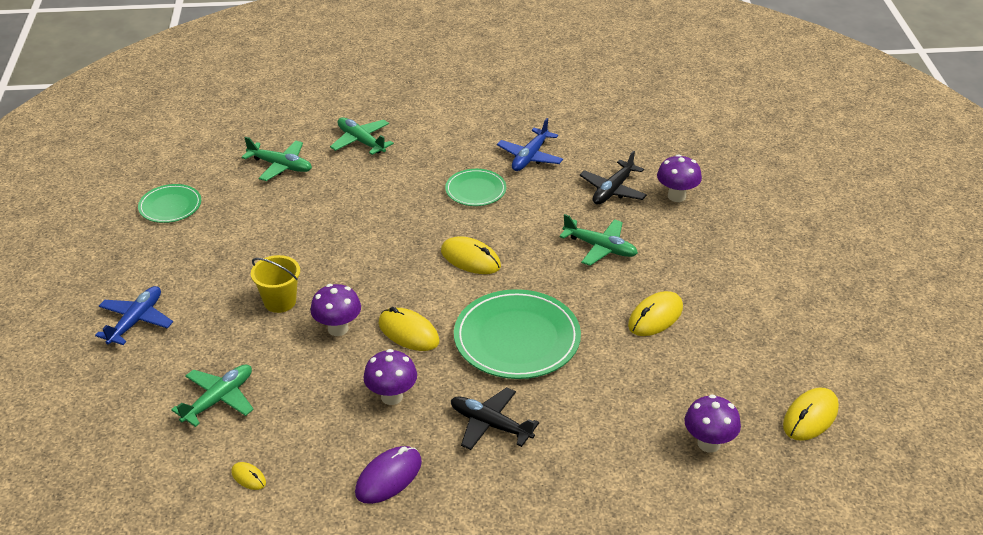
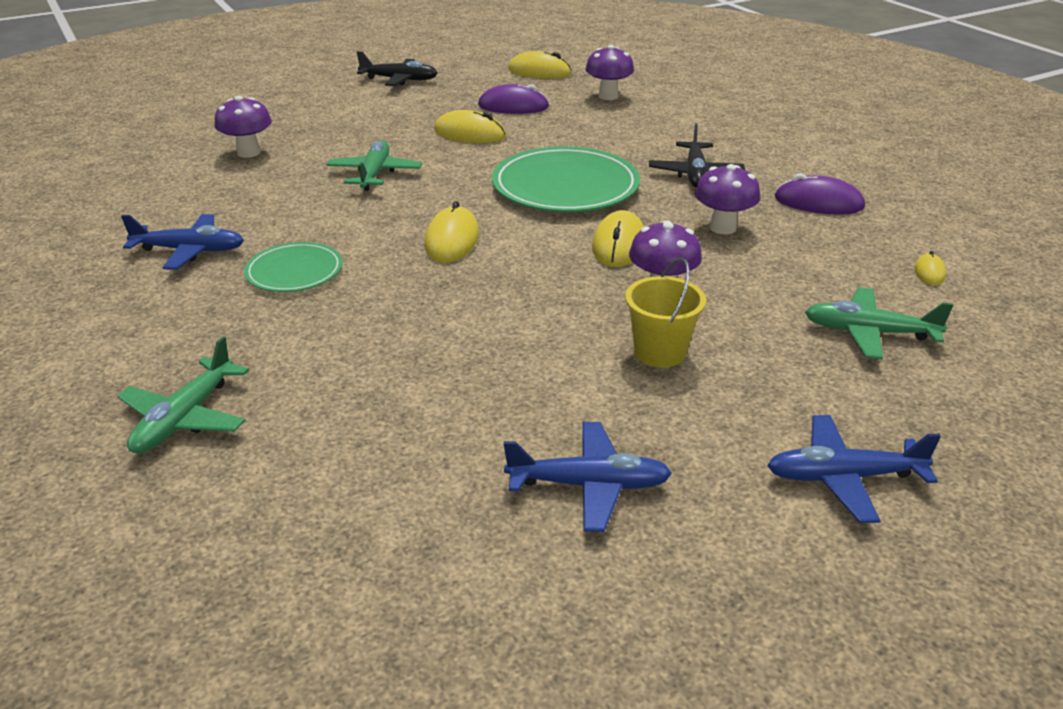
camera: 115 degrees left, 5 degrees down
green plate [138,184,201,223] -> none
green plane [242,137,312,181] -> none
black plane [580,151,647,205] -> black plane moved to [357,51,438,86]
none -> purple mouse [478,84,549,114]
none -> blue plane [504,422,672,532]

